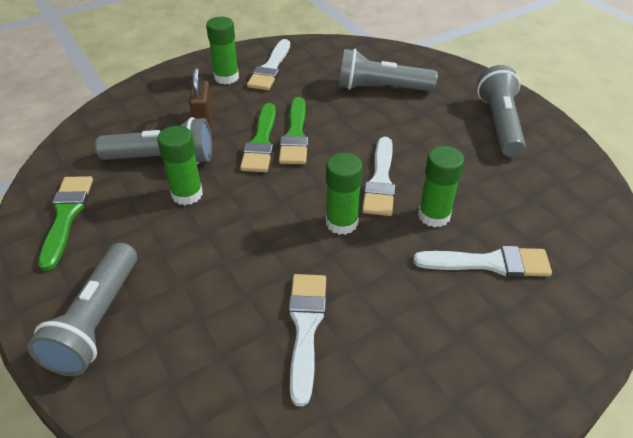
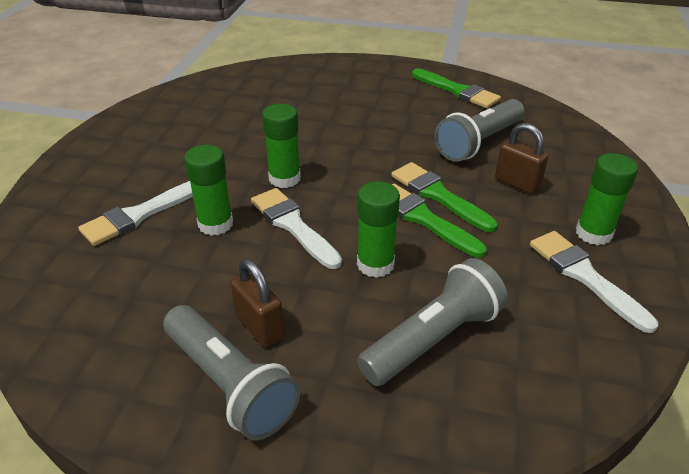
camera: 135 degrees right, 5 degrees down
grey flashlight [27,243,137,376] -> none
green glue stick [157,126,203,205] -> green glue stick moved to [357,181,400,278]
white brush [288,274,326,406] -> none
none -> brown padlock [230,259,284,347]

